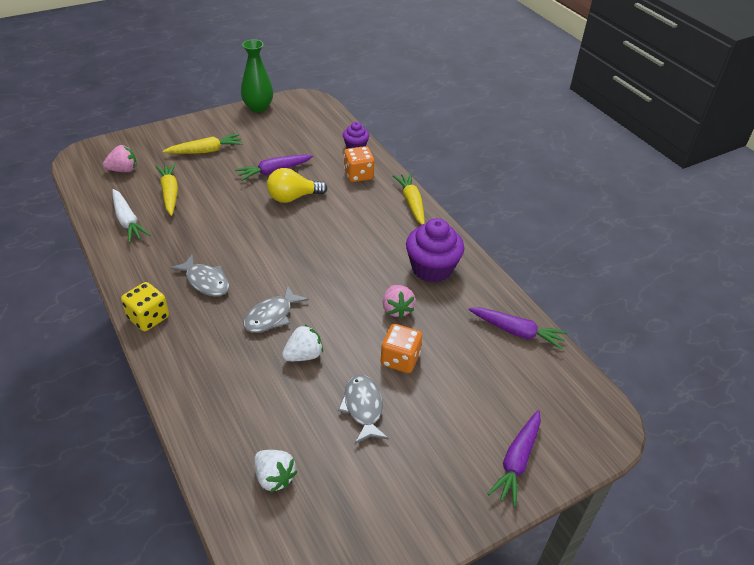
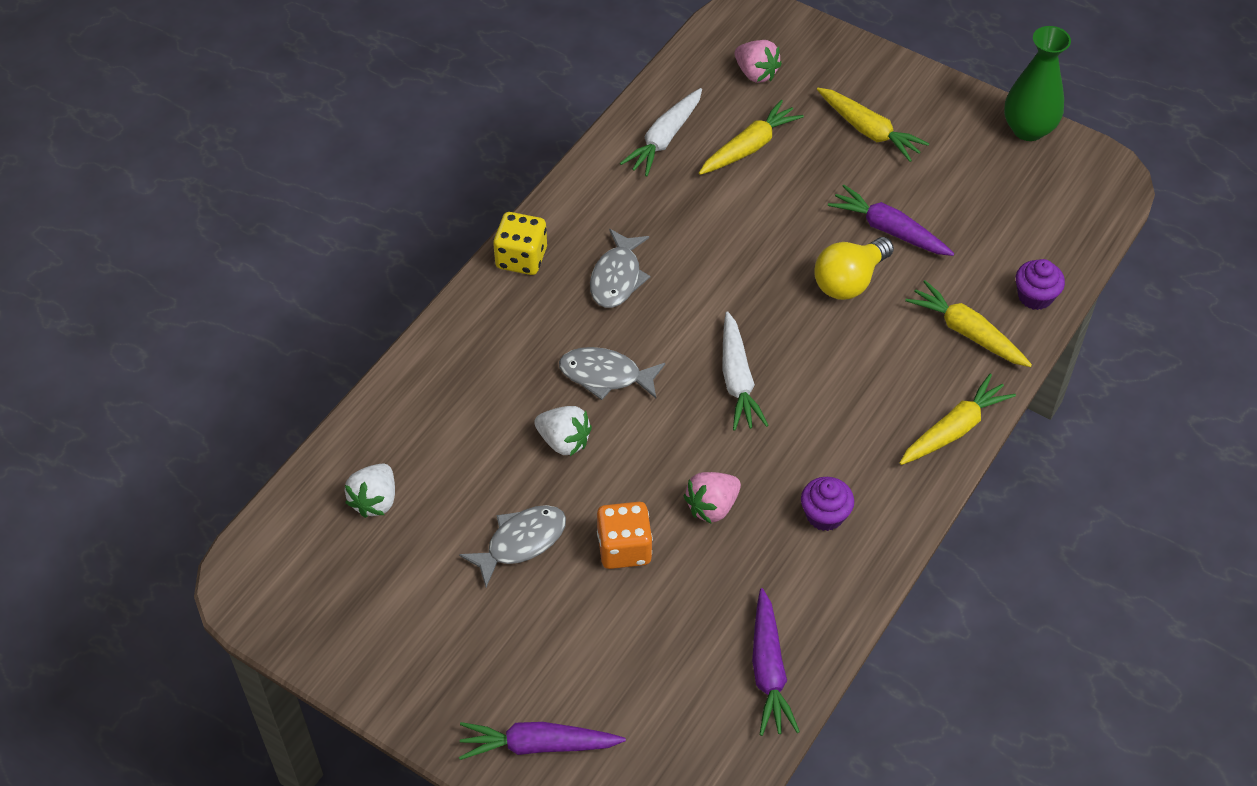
camera: 65 degrees right, 10 degrees up
yellow light bulb [267,168,327,203] -> yellow light bulb turned 90 degrees counterclockwise [814,237,894,300]
orange dice [344,146,375,182] -> yellow carrot [905,280,1032,367]
purple cupcake [406,218,464,283] -> purple cupcake [801,477,854,531], size x0.56
none -> white carrot [723,311,769,431]

